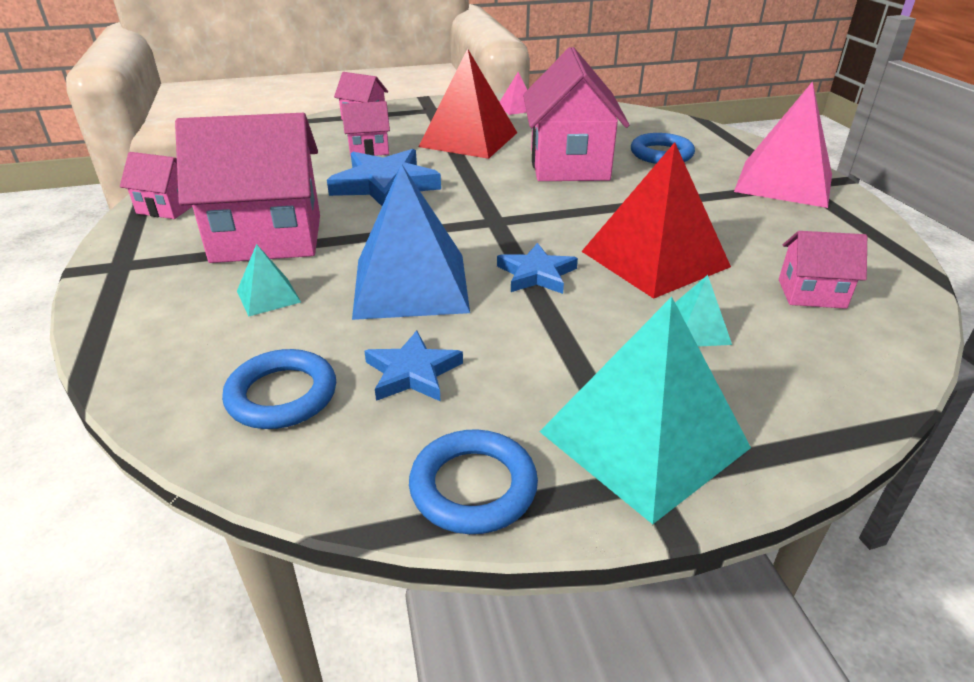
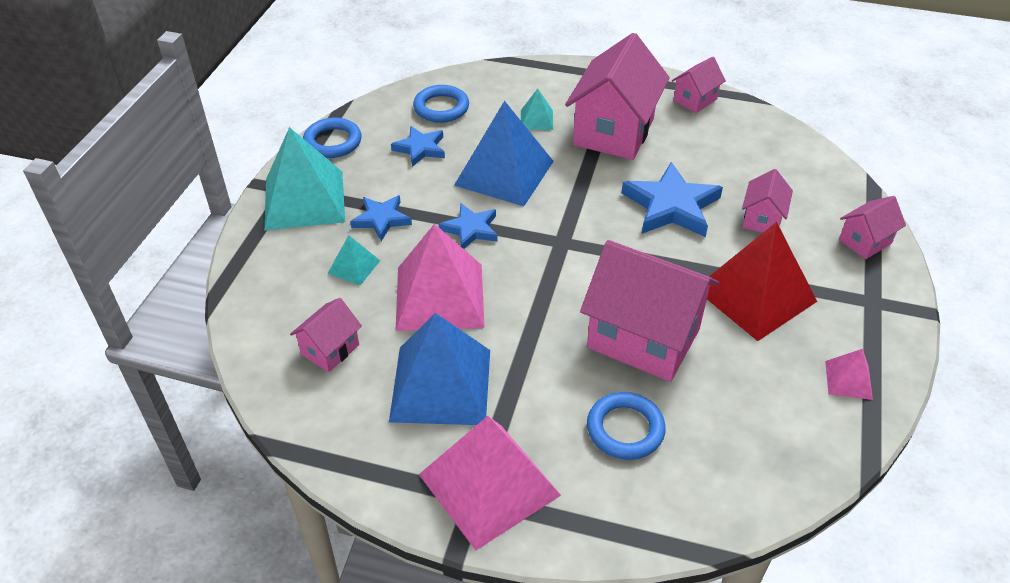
camera: 120 degrees right, 10 degrees up
red pyramid [581,142,731,299] -> pink pyramid [396,223,485,331]
none -> blue star [350,195,412,241]
none -> blue pyramid [389,313,490,425]

